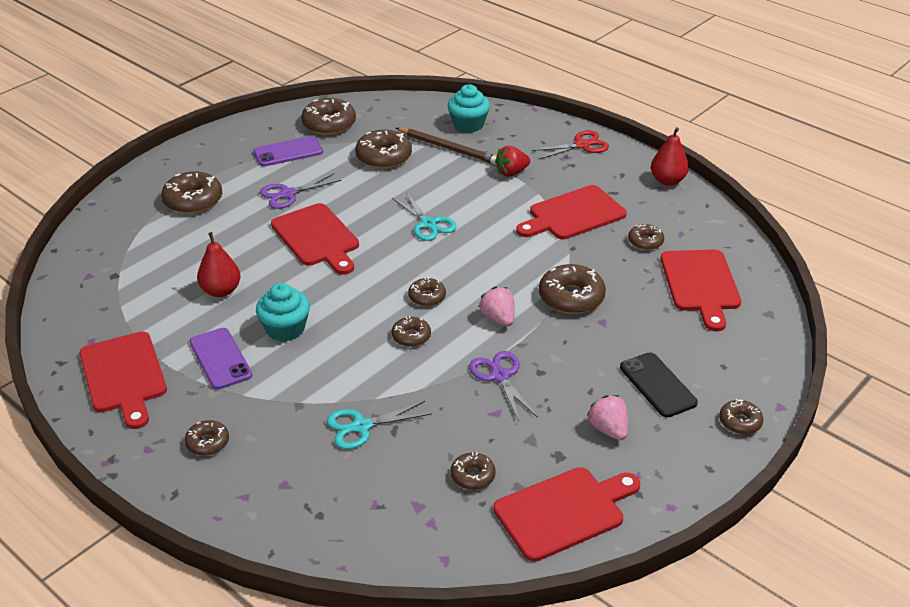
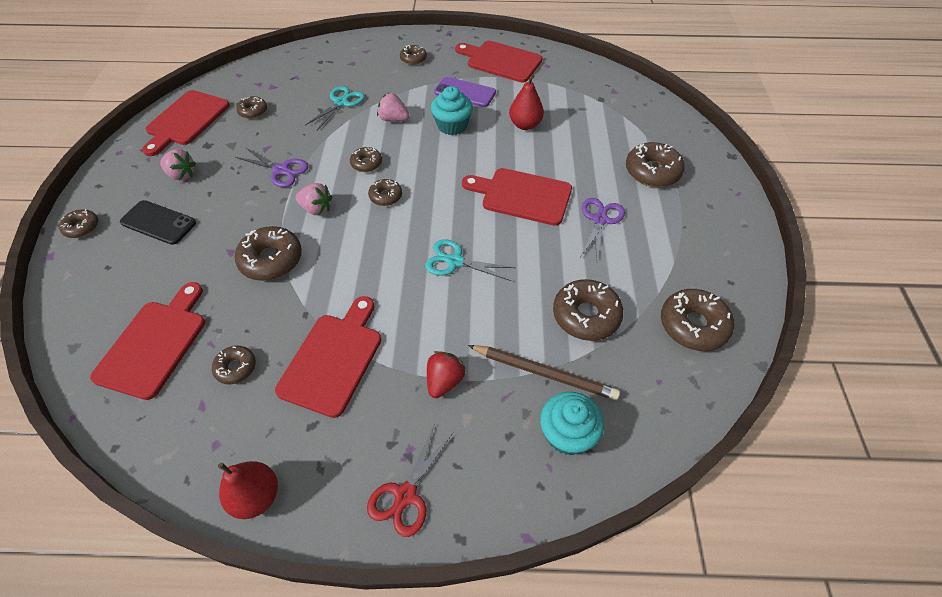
camera: 140 degrees right, 15 degrees up
purple phone [254,136,323,166] -> none
brown pencil [396,128,497,164] -> brown pencil turned 150 degrees counterclockwise [468,345,620,400]
red cutting board [660,249,741,331] -> red cutting board turned 60 degrees clockwise [90,282,205,400]
none -> pink strawberry [377,93,410,122]

